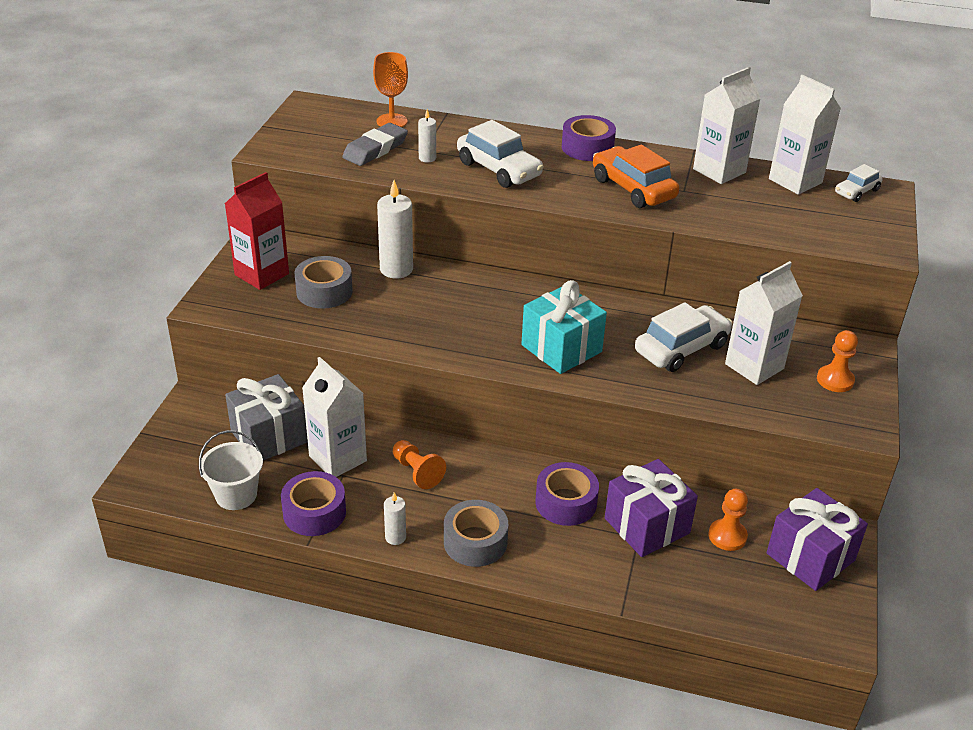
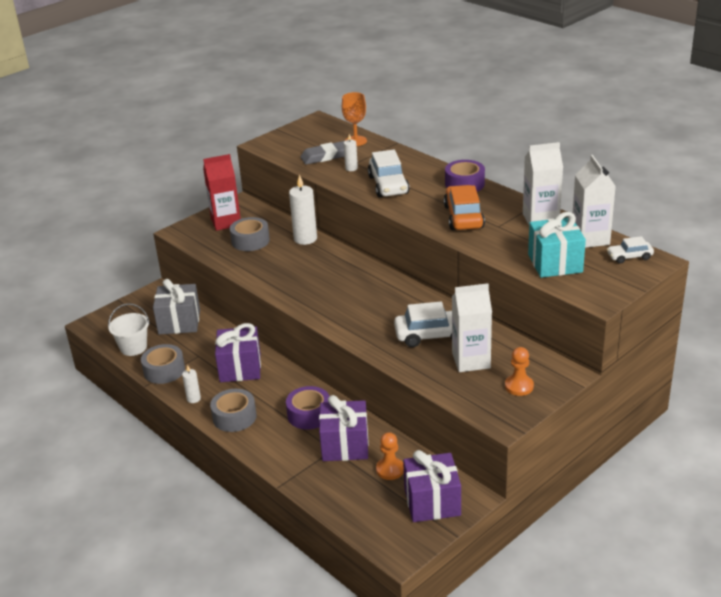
camera: 35 degrees right, 5 degrees down
purple tape [281,471,346,536] -> grey tape [141,344,185,384]
white carton [302,357,367,477] -> none
orange pawn [393,440,446,489] -> purple gift [215,323,261,382]
turquoise gift [521,280,607,374] -> turquoise gift moved to [528,212,586,278]

